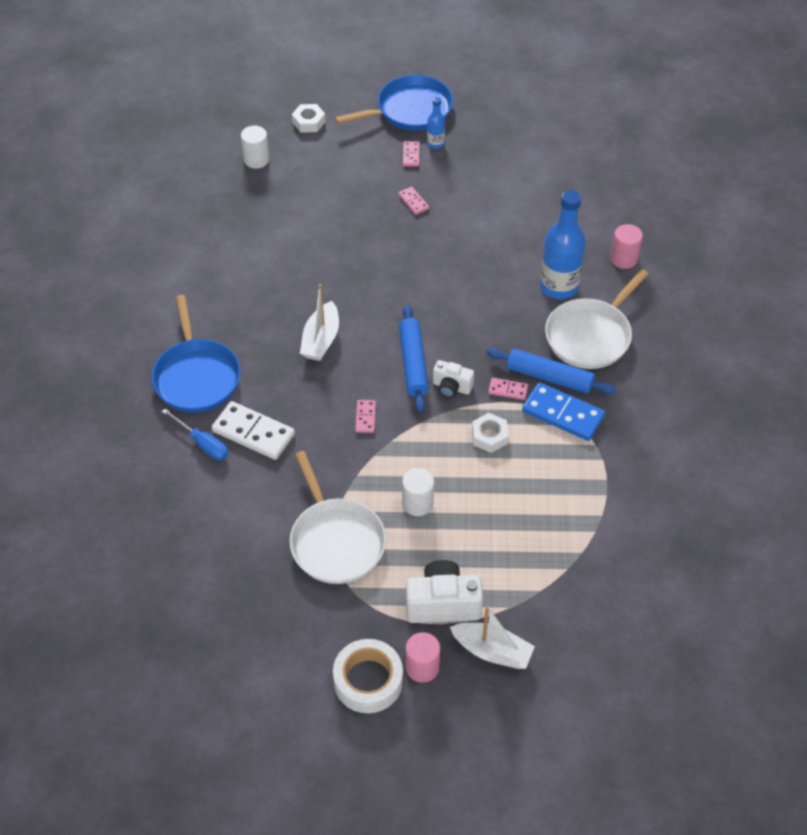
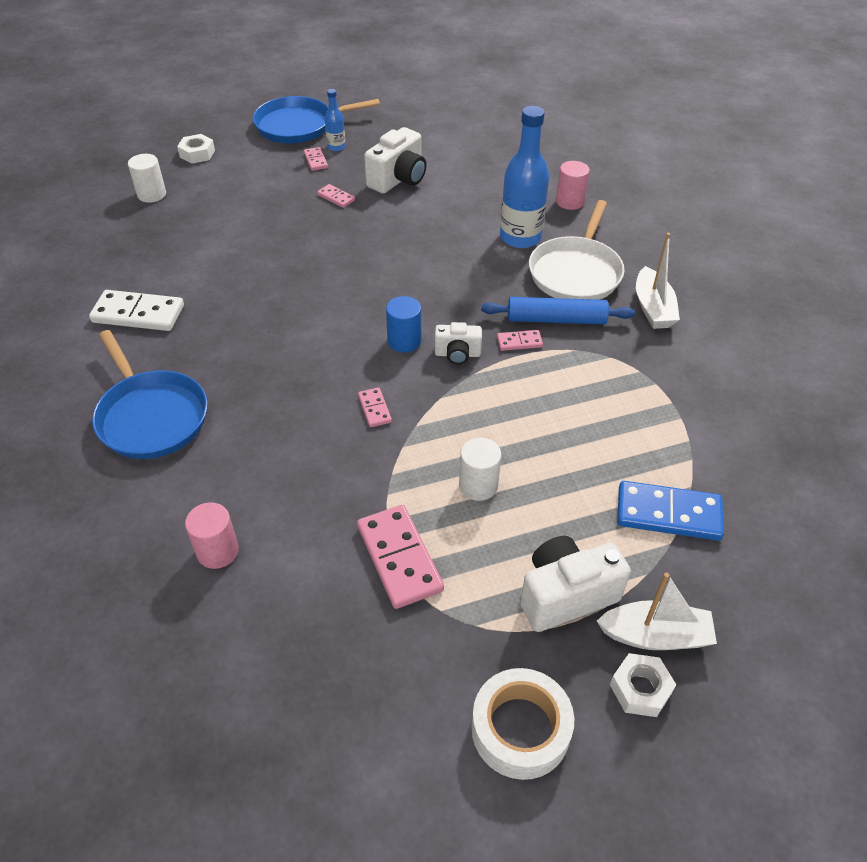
camera: 20 degrees left, 5 degrees down
blue screwdriver [162,408,228,460] -> none
white domino [212,401,295,460] -> white domino moved to [89,290,184,331]
white pan [290,451,386,584] -> pink domino [357,505,444,609]
white boat [300,284,339,361] -> white boat moved to [636,233,680,329]
blue pan [335,75,453,131] -> blue pan turned 150 degrees counterclockwise [253,96,380,144]
blue rolling pin [399,305,429,412] -> blue cylinder [386,296,421,353]
pink cylinder [406,632,440,683] -> pink cylinder moved to [185,502,239,569]
white nut [472,413,508,453] -> white nut moved to [610,653,676,717]
blue domino [522,382,605,441] -> blue domino moved to [617,481,724,541]
none -> white camera [364,127,427,194]

